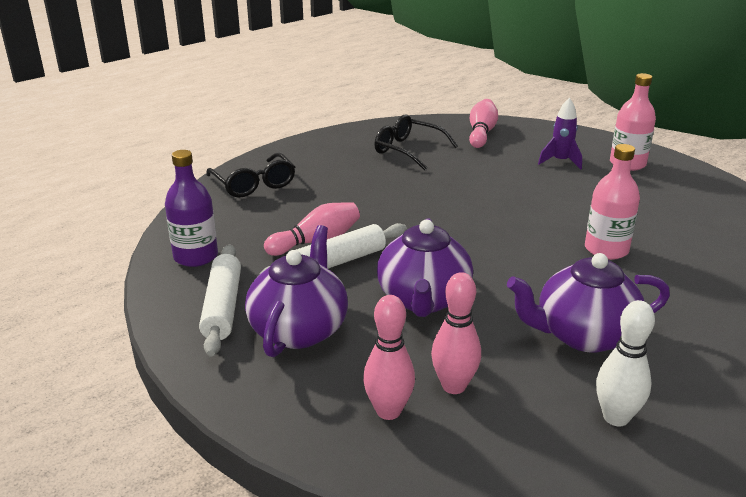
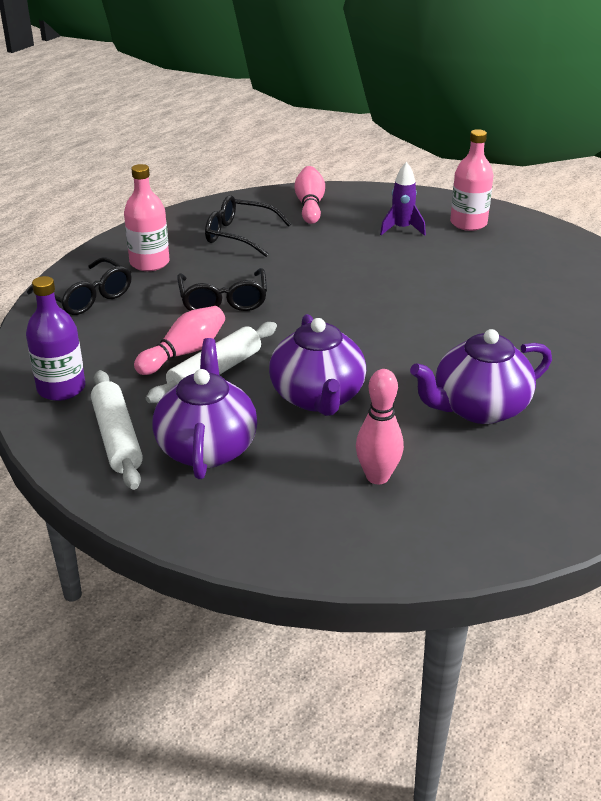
camera: 15 degrees left, 5 degrees up
pink bowling pin [363,295,415,420] -> none
pink bottle [585,144,640,260] -> pink bottle moved to [124,164,169,271]
white bowling pin [596,300,655,426] -> none
none -> black glasses [177,268,267,311]

